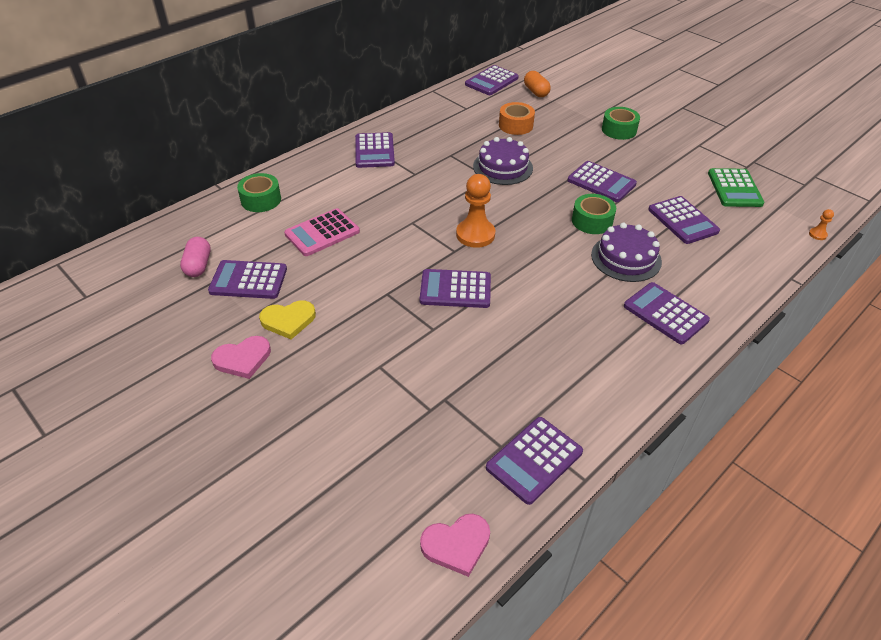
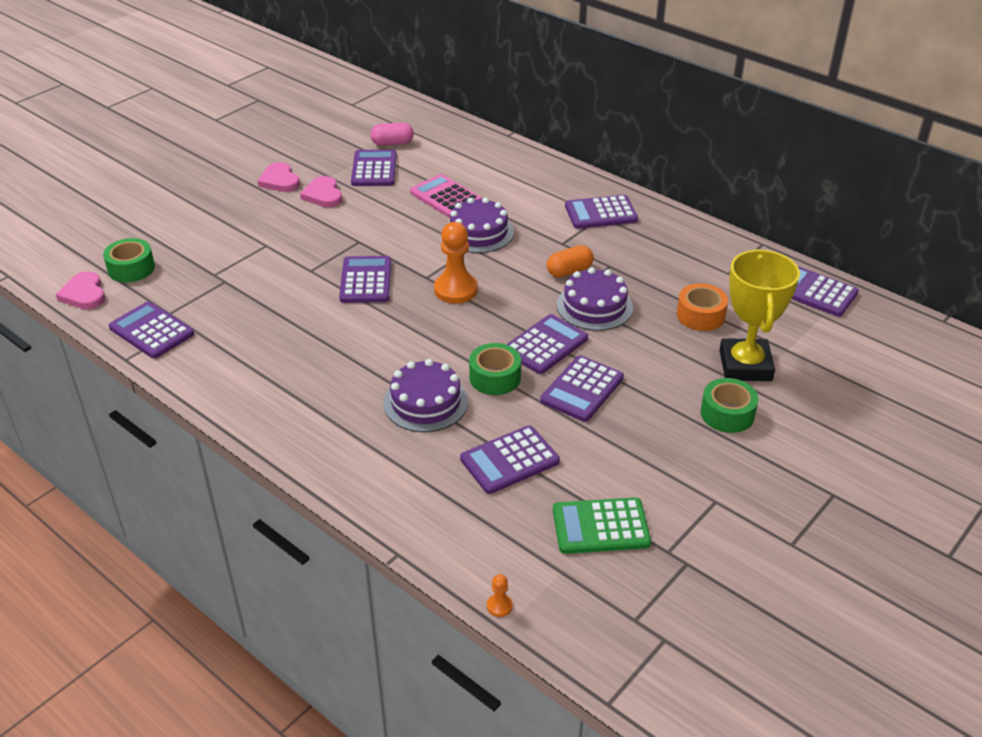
camera: 85 degrees right, 5 degrees down
green tape [237,173,281,212] -> green tape moved to [103,238,155,283]
yellow heart [259,300,316,339] -> pink heart [300,176,342,207]
orange capsule [524,71,551,97] -> orange capsule moved to [547,245,594,278]
purple calculator [624,282,710,344] -> purple calculator moved to [506,314,588,374]
none -> purple cake [447,197,514,253]
none -> yellow trophy [720,249,800,381]

